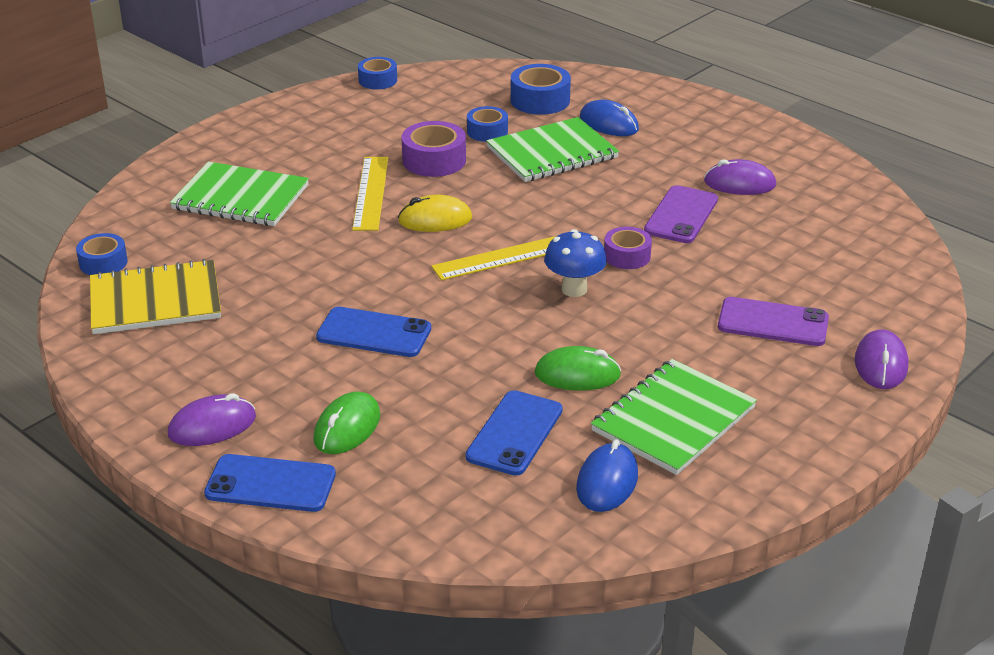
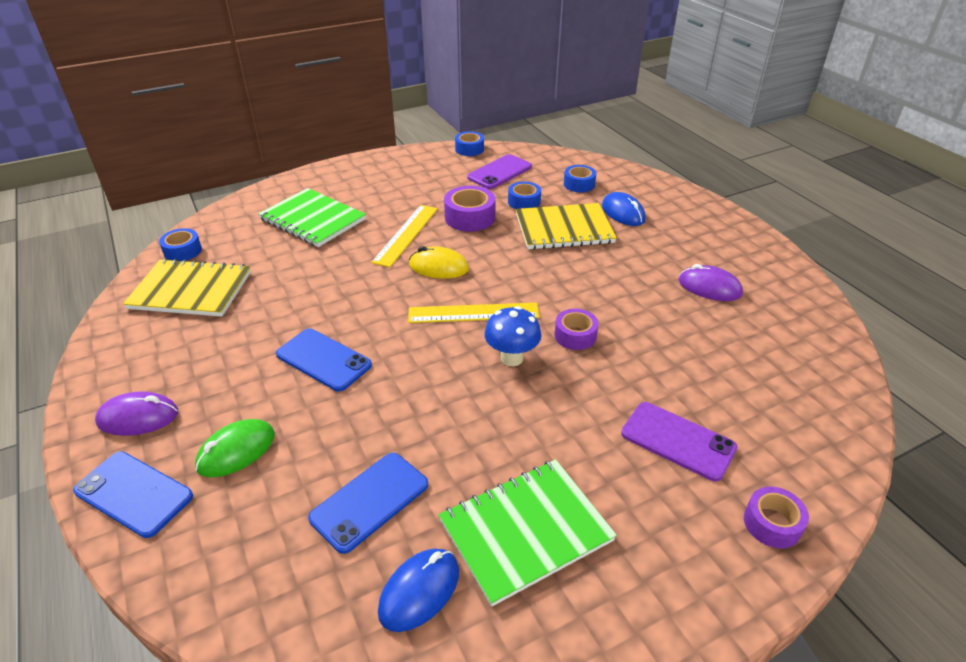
camera: 20 degrees right, 5 degrees up
green notebook [486,117,619,182] -> yellow notebook [516,203,617,250]
blue tape [511,64,571,115] -> blue tape [564,165,596,192], size x0.66
green mouse [534,346,621,391] -> none
purple phone [644,185,718,243] -> purple phone moved to [467,154,532,189]
purple mouse [855,329,909,389] -> purple tape [744,487,809,548]

